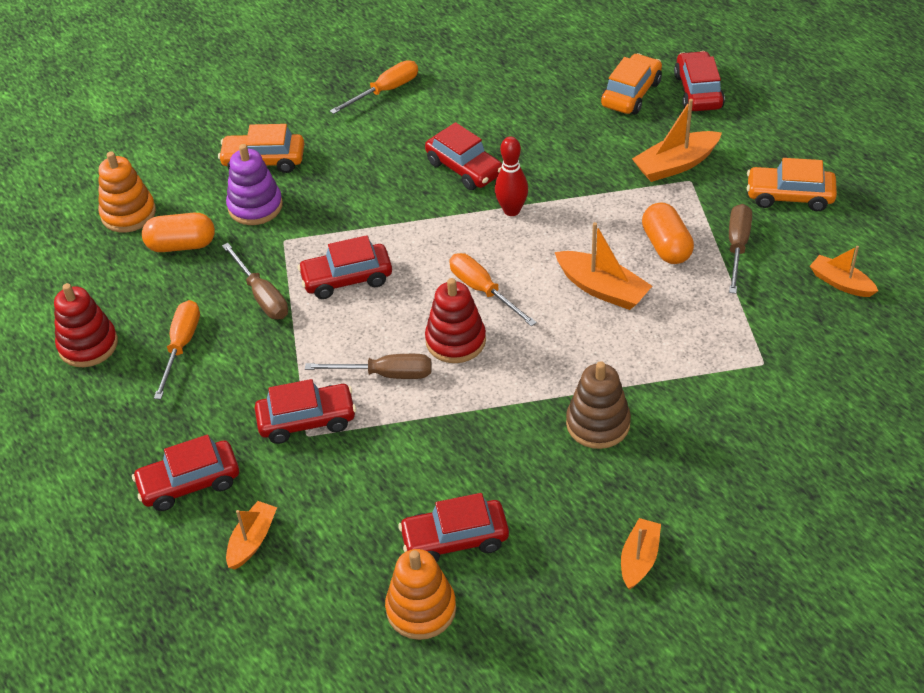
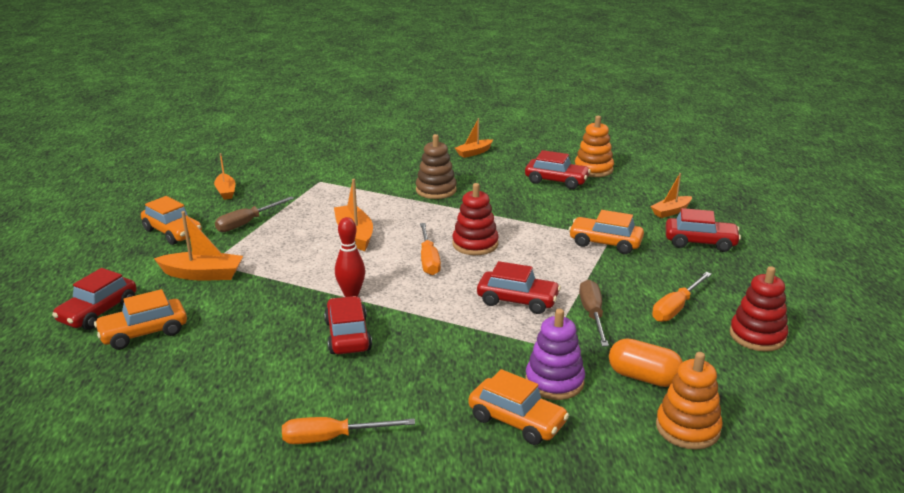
camera: 150 degrees left, 20 degrees down
red car [255,379,356,444] -> orange car [569,210,644,254]
brown screwdriver [305,354,432,379] -> none
orange capsule [642,202,694,264] -> none

